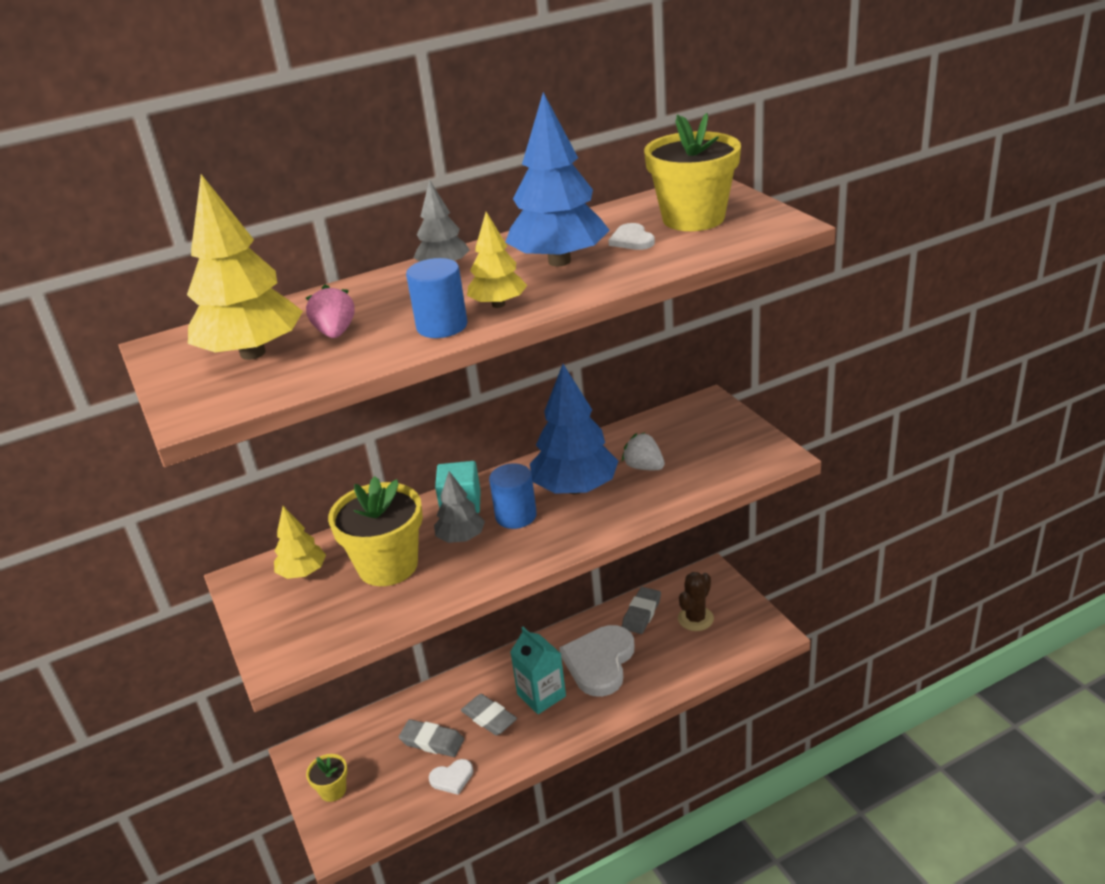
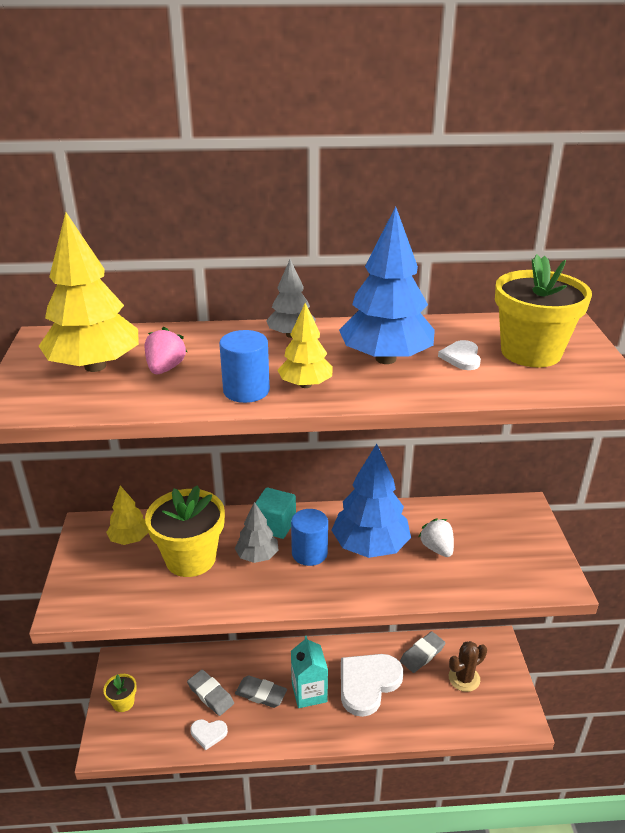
camera: 20 degrees right, 0 degrees up
grey eraser [461,694,517,736] -> grey eraser turned 45 degrees counterclockwise [235,675,287,708]

